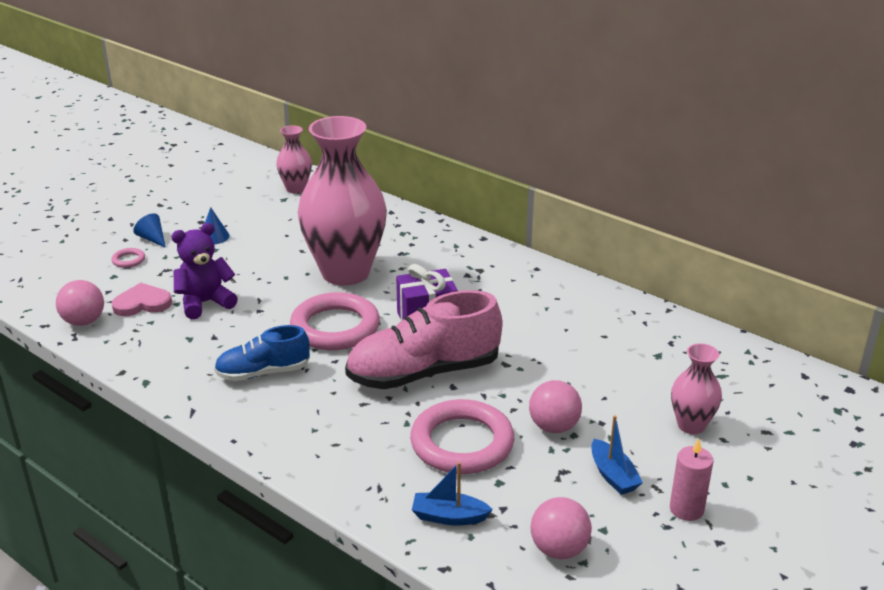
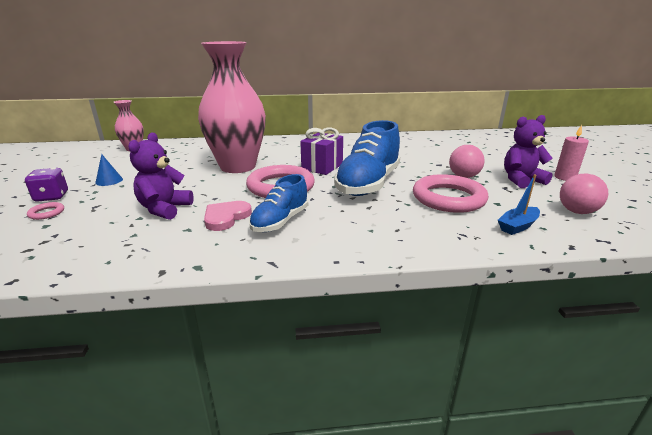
camera: 45 degrees left, 5 degrees down
pink ball [56,280,104,326] -> none
pink heart [111,283,172,316] -> pink heart moved to [204,201,252,231]
blue cone [133,213,166,248] -> purple dice [25,168,68,202]
pink shoe [345,290,502,389] -> blue shoe [334,120,400,196]
blue boat [591,415,643,495] -> purple teddy bear [504,115,553,188]
pink vase [671,343,722,434] -> none

